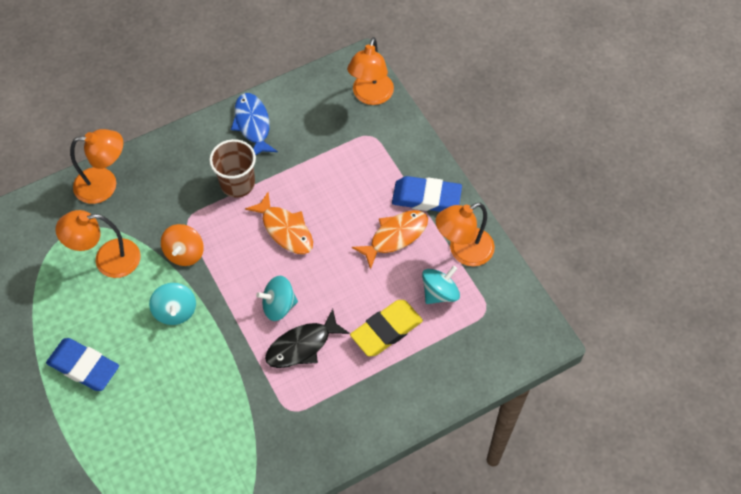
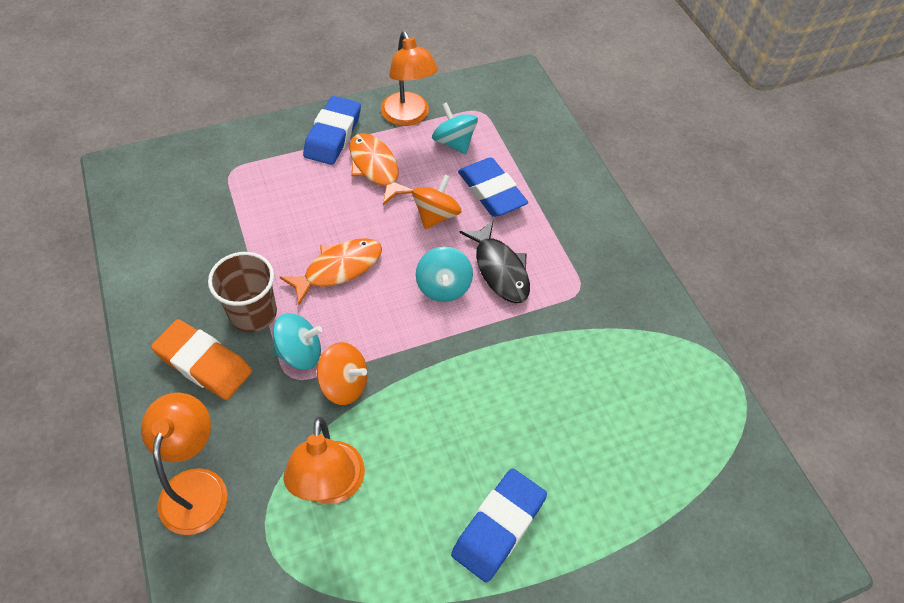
camera: 85 degrees left, 5 degrees down
turquoise spinning top [149,283,196,325] -> turquoise spinning top moved to [272,313,322,370]
blue fish [231,93,278,155] -> none
orange lamp [347,37,394,105] -> none
yellow eraser [350,300,423,356] -> blue eraser [458,157,528,217]
none -> orange eraser [151,319,252,400]
none -> orange spinning top [412,174,461,229]

